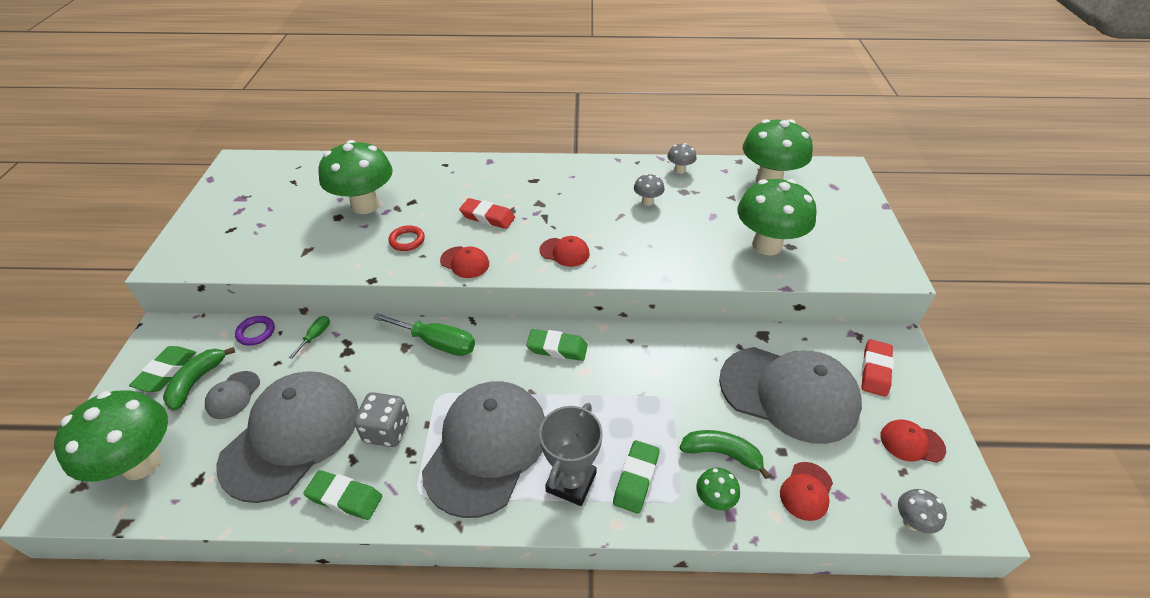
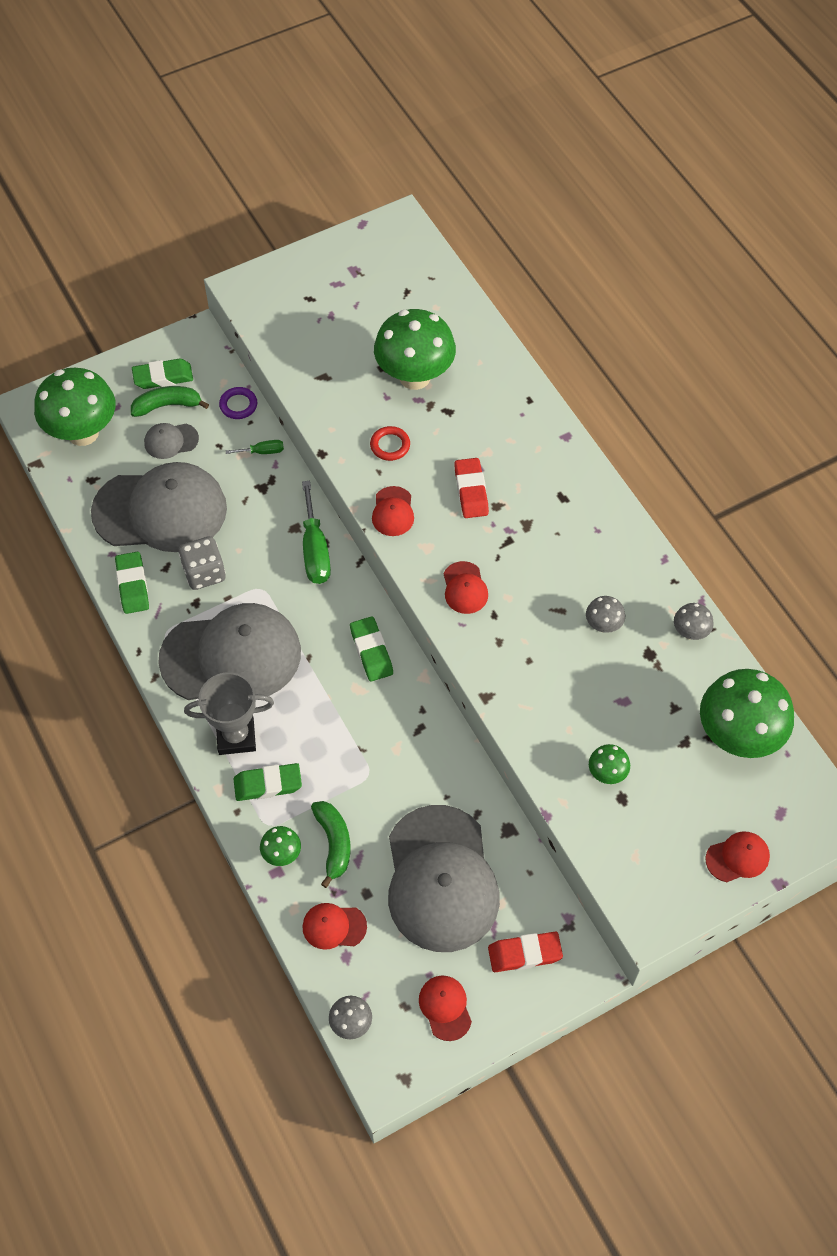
camera: 60 degrees right, 15 degrees up
green mushroom [738,179,817,255] -> green mushroom [589,744,630,784], size x0.45
none -> red cap [706,831,770,882]

